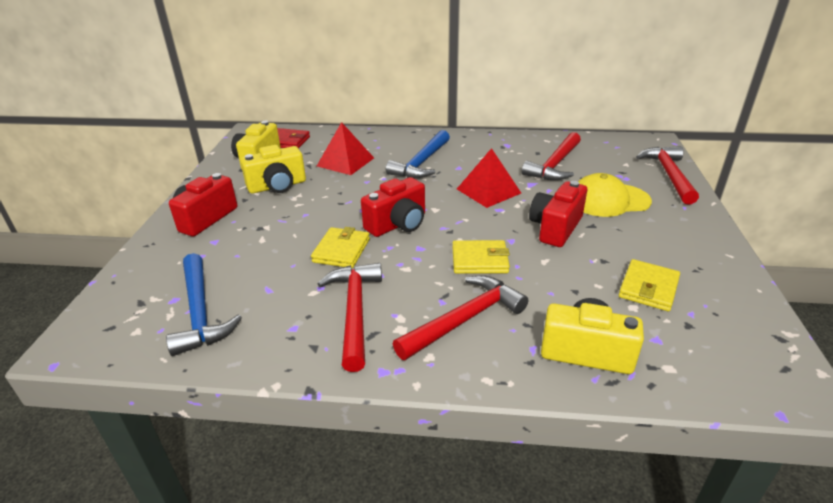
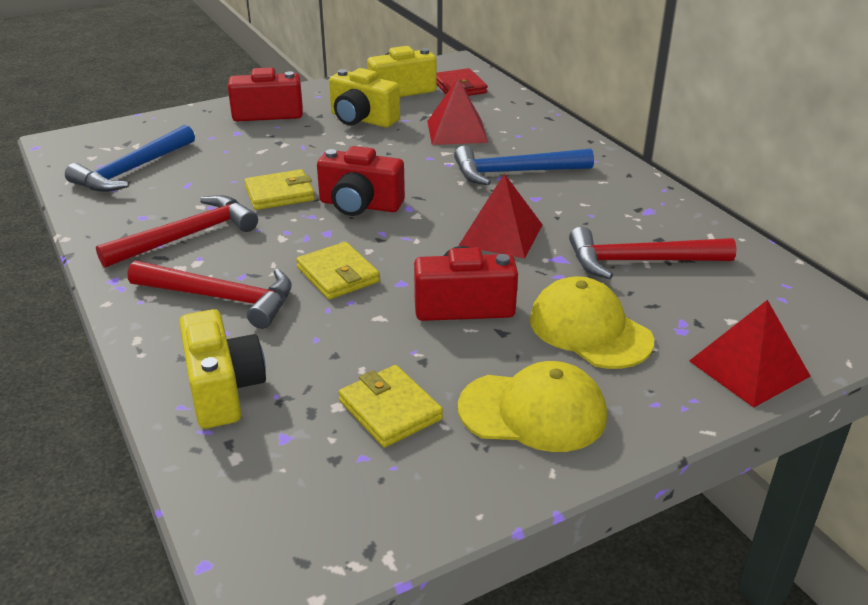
camera: 55 degrees right, 0 degrees up
yellow wallet [619,259,680,311] -> yellow wallet turned 60 degrees clockwise [339,365,443,447]
red hammer [636,146,699,204] -> red pyramid [689,300,811,407]
none -> yellow cap [458,361,607,452]

